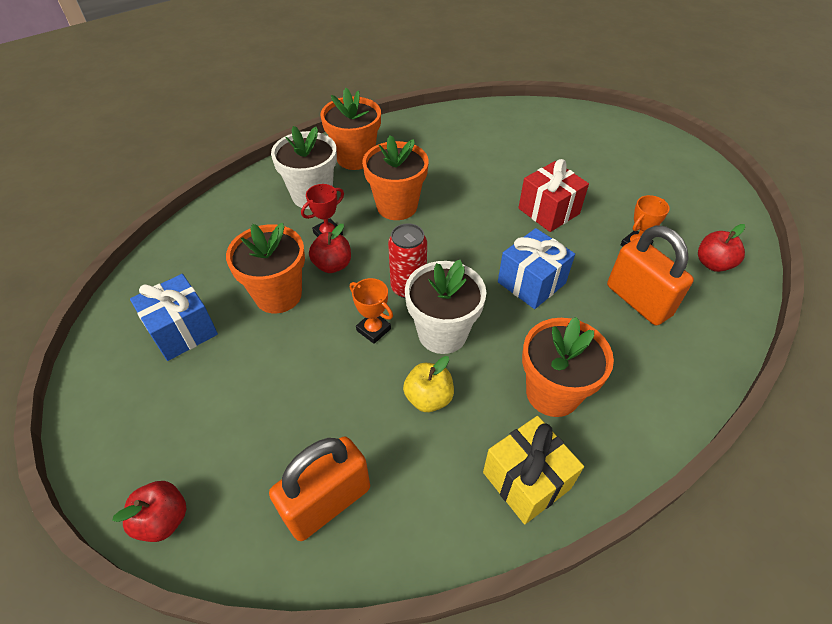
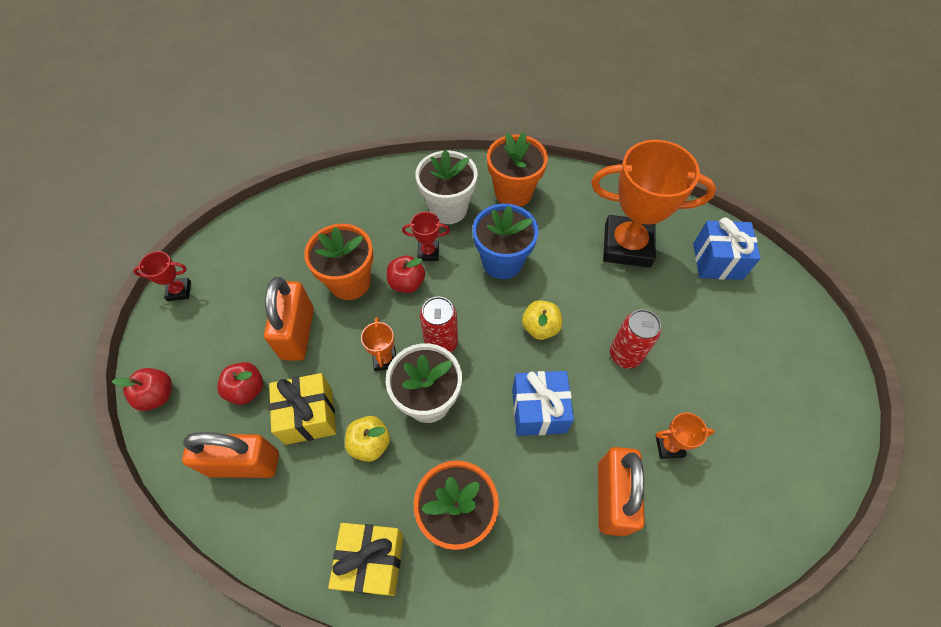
camera: 40 degrees right, 10 degrees up
blue gift [130,274,218,361] -> blue gift moved to [693,217,761,280]
orange flower pot [362,135,429,220] -> blue flower pot [473,204,539,279]
red gift [518,159,589,232] -> red can [610,309,661,368]
red apple [698,224,745,272] -> red apple moved to [217,362,263,405]
none -> red trophy [133,251,191,301]
none -> orange padlock [264,277,314,361]
none -> yellow gift [269,373,336,445]
none -> yellow apple [522,300,562,340]
none -> orange trophy [591,140,716,268]

